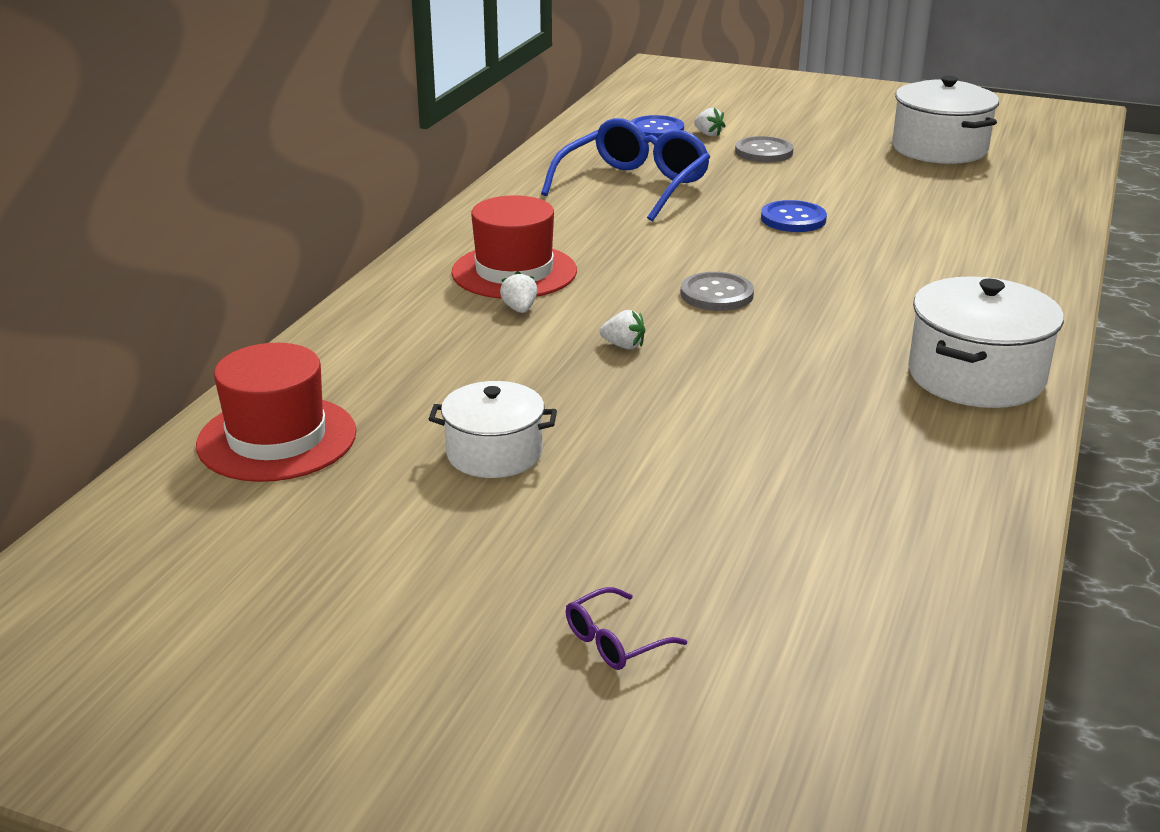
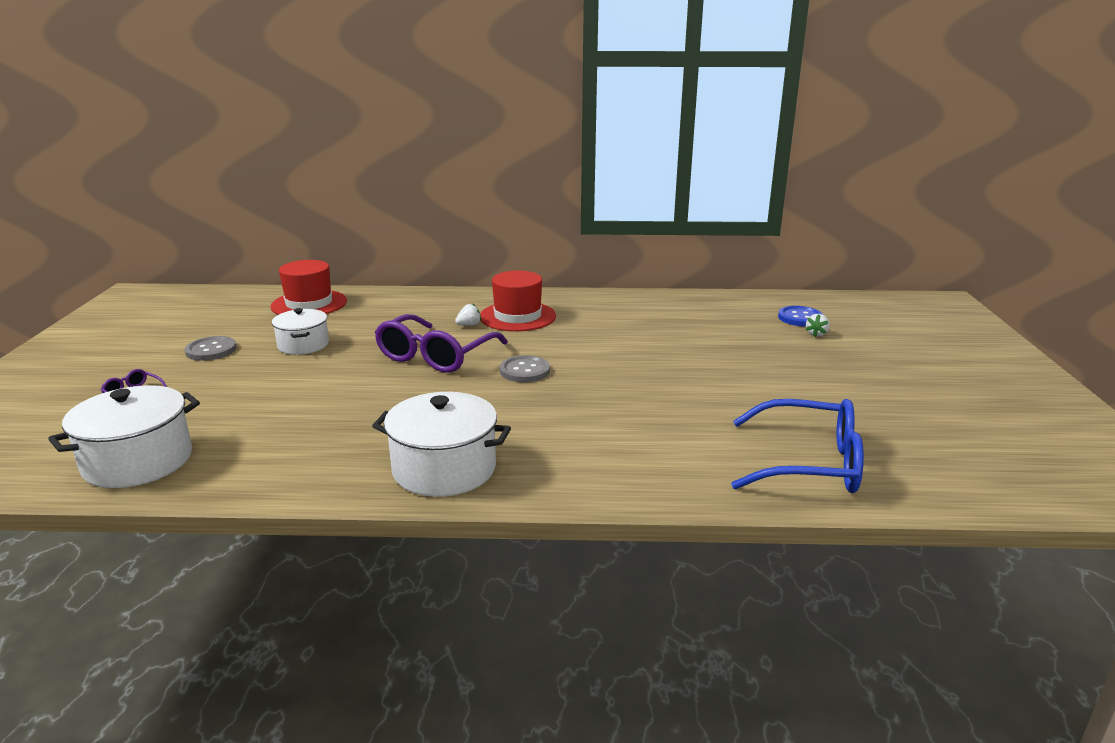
camera: 70 degrees right, 5 degrees down
blue glasses [541,118,710,221] -> blue glasses moved to [731,399,864,493]
white strawberry [600,310,645,349] -> purple glasses [375,314,508,373]
grey button [735,136,794,162] -> grey button moved to [185,336,237,361]
blue button [761,200,827,232] -> none
white pot [892,76,999,164] -> white pot moved to [48,385,200,488]

